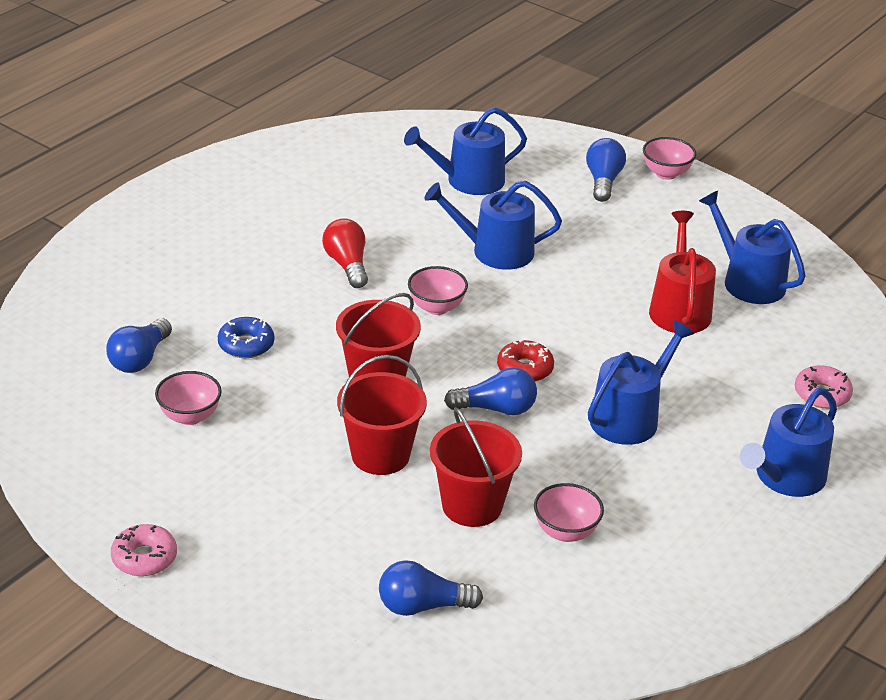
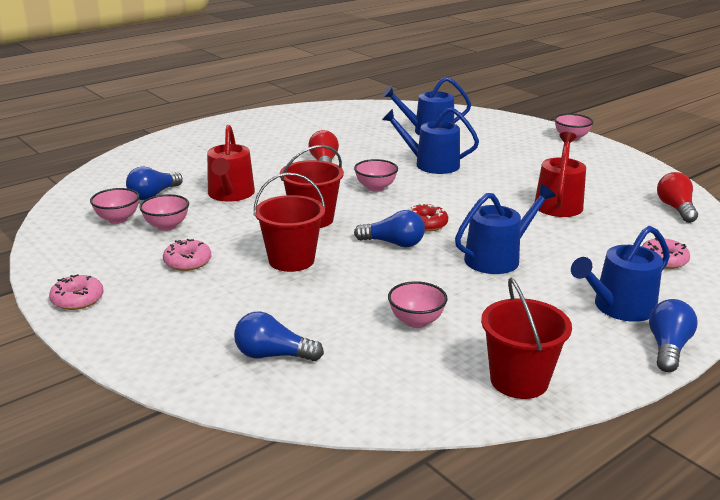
camera: 15 degrees right, 10 degrees down
blue donut [218,317,274,358] -> red watering can [207,125,255,202]
red bucket [430,407,522,527] -> red bucket moved to [481,278,572,399]
blue light bulb [586,138,626,202] -> blue light bulb moved to [649,299,697,372]
blue watering can [699,191,806,304] -> none
none -> pink bowl [90,188,140,224]
none -> pink donut [163,239,211,271]
none -> red light bulb [657,172,698,223]

